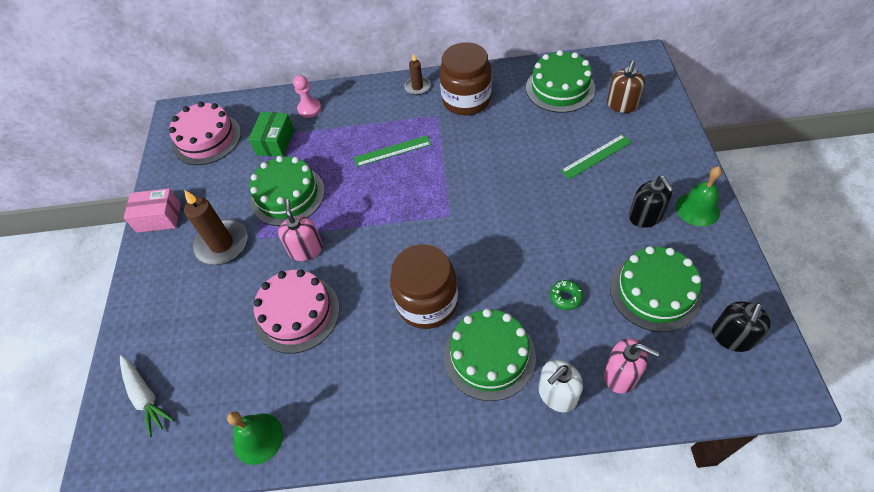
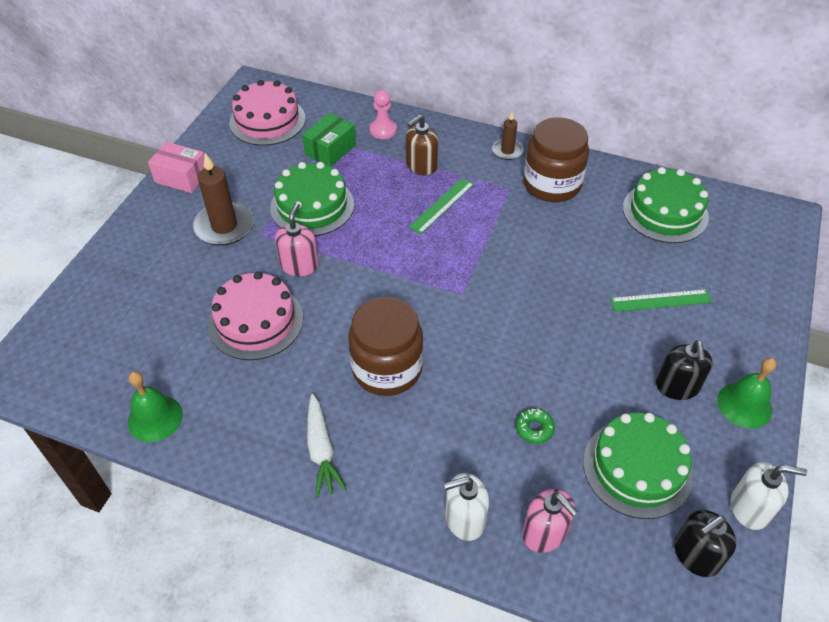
camera: 20 degrees right, 5 degrees down
white carrot [120,355,174,438] -> white carrot moved to [307,394,347,497]
green ruler [354,135,432,167] -> green ruler turned 60 degrees counterclockwise [409,177,475,234]
green cake [444,309,536,401] -> none
brown soap dispenser [607,60,645,113] -> brown soap dispenser moved to [406,115,438,175]
none -> white soap dispenser [731,462,807,530]

